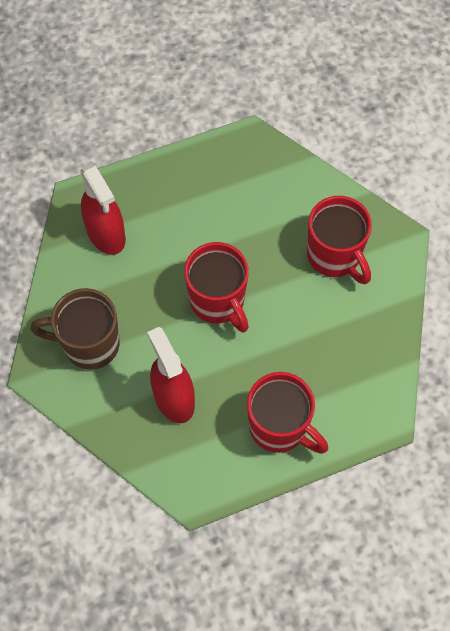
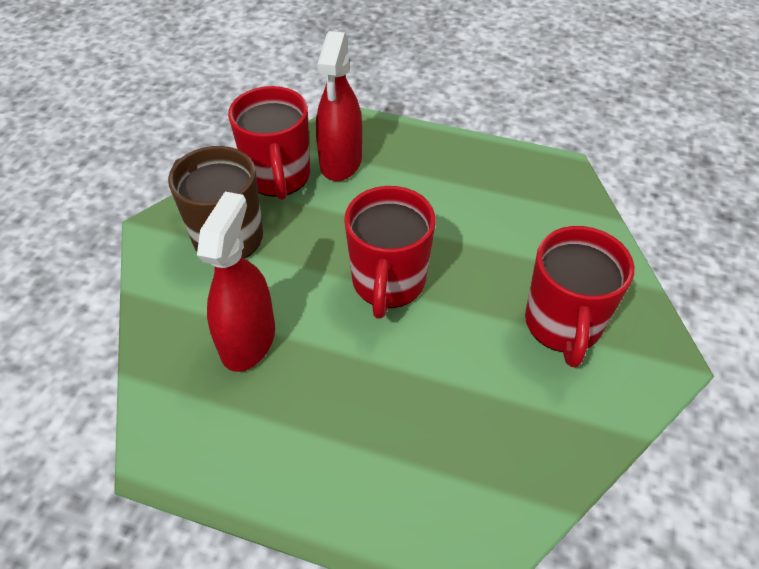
camera: 40 degrees right, 15 degrees down
red mug [247,372,328,454] -> red mug moved to [228,86,310,200]

